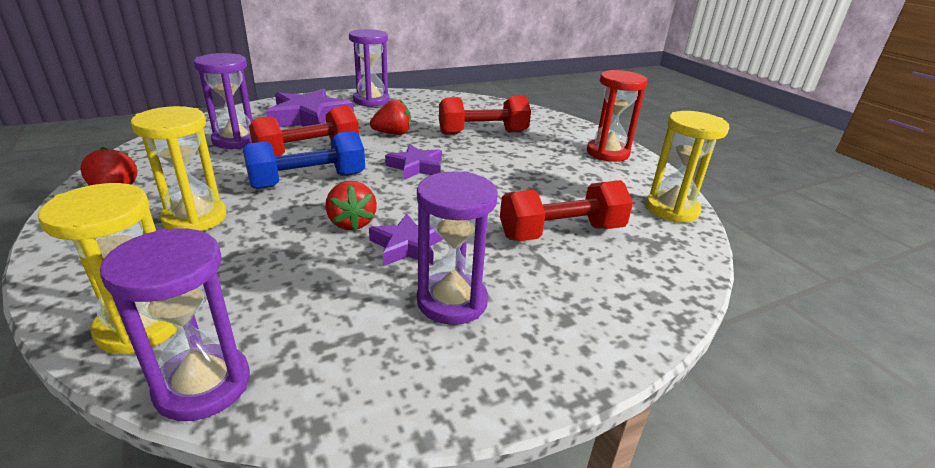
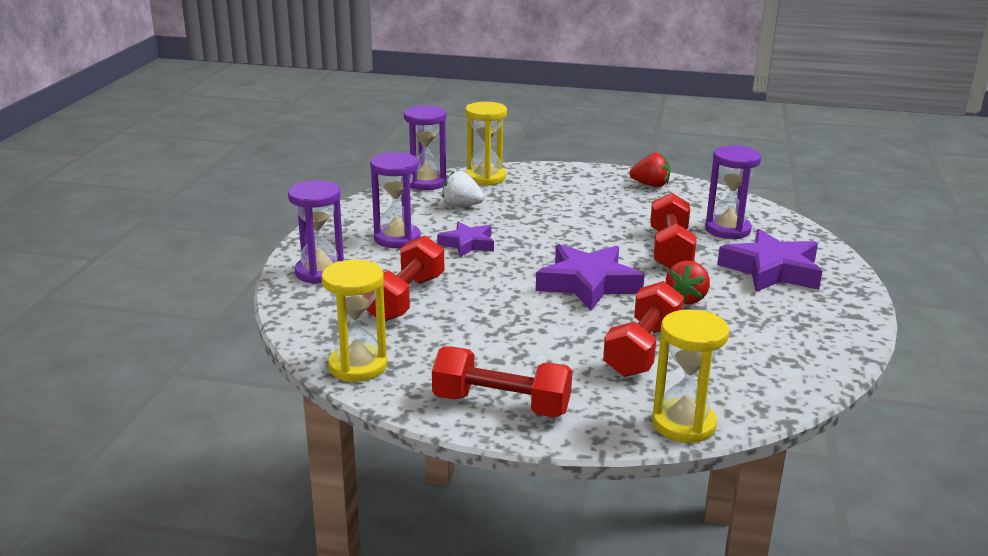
camera: 130 degrees right, 5 degrees down
yellow hourglass [130,106,227,231] -> yellow hourglass moved to [652,309,729,443]
blue dumbbell [243,131,365,189] -> none
red strawberry [325,181,377,231] -> none
purple hourglass [349,29,390,107] -> purple hourglass moved to [288,180,344,284]
purple star [385,144,442,180] -> purple star [536,244,644,311], size x1.69
red hourglass [587,70,648,162] -> red dumbbell [432,347,572,418]
none -> white strawberry [442,171,485,206]

